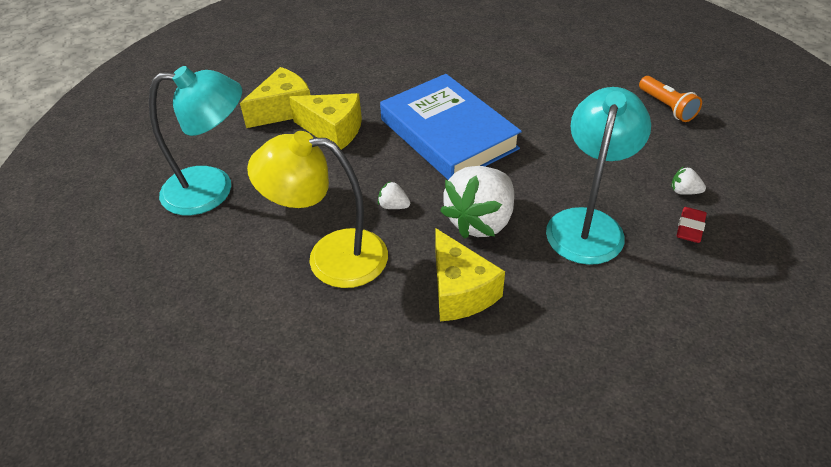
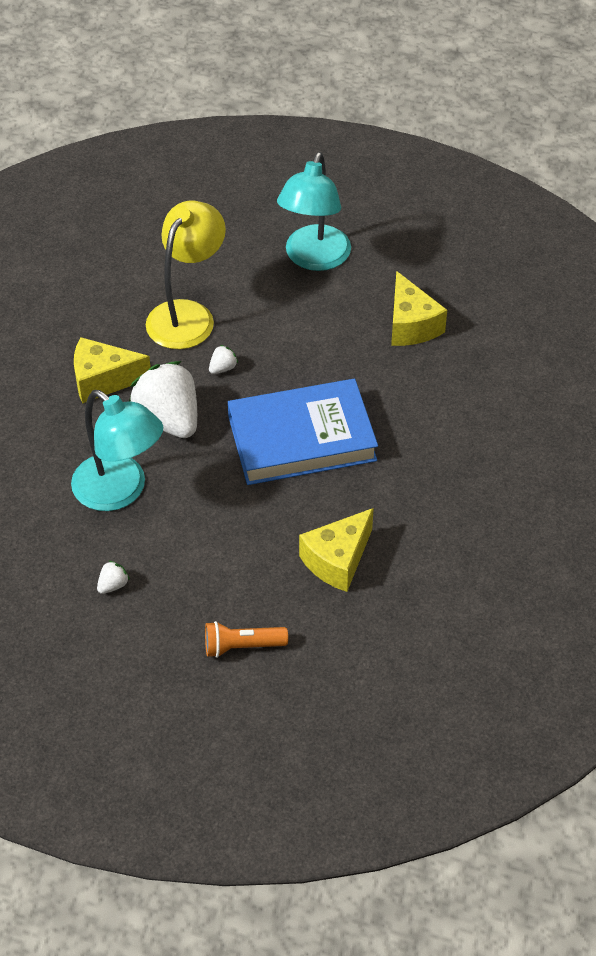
camera: 110 degrees right, 5 degrees up
yellow cheese [289,93,362,150] -> yellow cheese moved to [299,508,374,592]
red eraser [676,207,707,243] -> none

